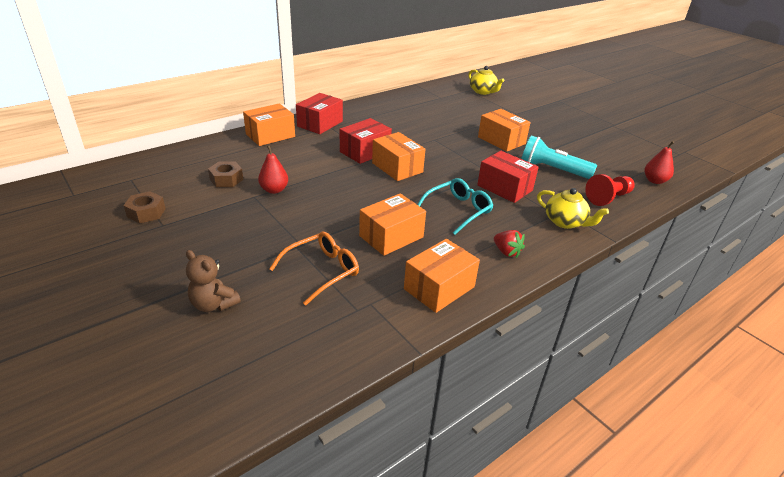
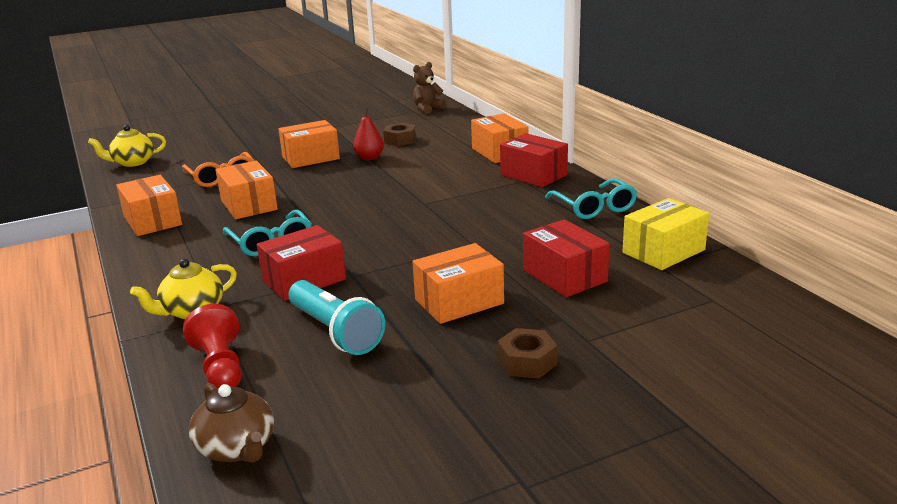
camera: 105 degrees right, 10 degrees down
brown nut [123,191,166,223] -> brown nut moved to [498,328,557,379]
brown teddy bear [186,250,241,312] -> brown teddy bear moved to [413,62,446,114]
red box [340,118,392,164] -> red box moved to [523,219,610,297]
orange box [372,132,425,181] -> orange box moved to [278,120,340,168]
yellow teapot [468,66,504,95] -> yellow teapot moved to [88,125,166,167]
red strawberry [494,230,525,258] -> none
turquoise flashlight [521,135,597,179] -> turquoise flashlight turned 105 degrees clockwise [288,280,385,355]
red pear [644,141,674,184] -> brown teapot [189,383,274,463]
none -> turquoise glasses [545,178,637,219]
none -> yellow box [622,198,709,270]

